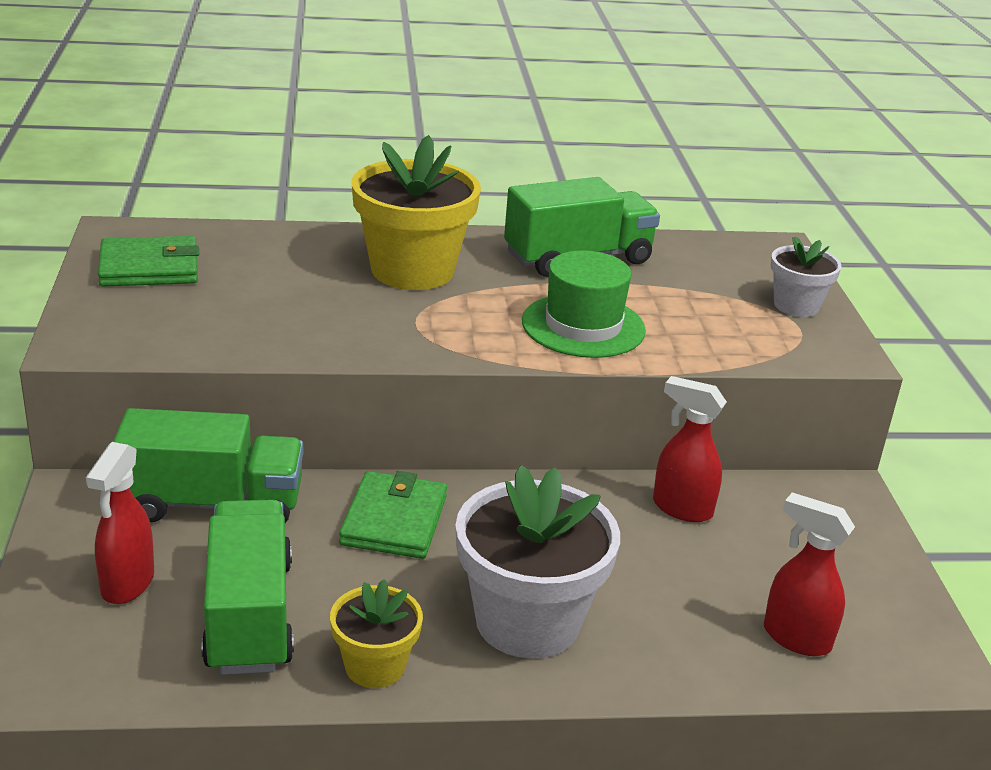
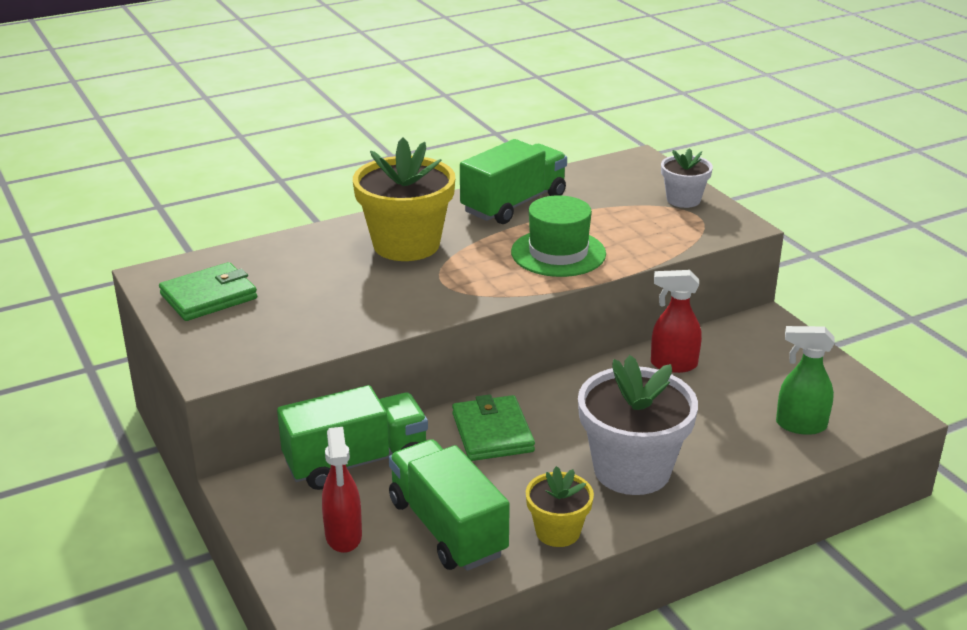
camera: 20 degrees left, 0 degrees up
red spray bottle [764,493,855,656] -> green spray bottle [776,326,835,435]

